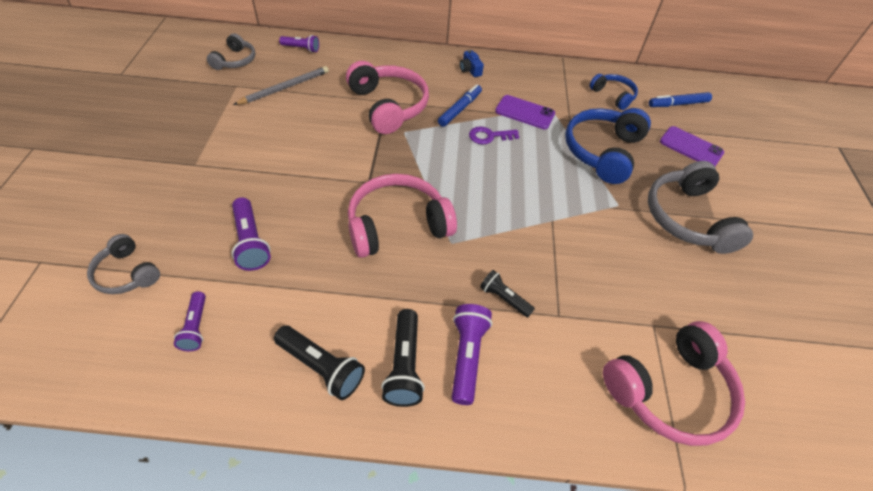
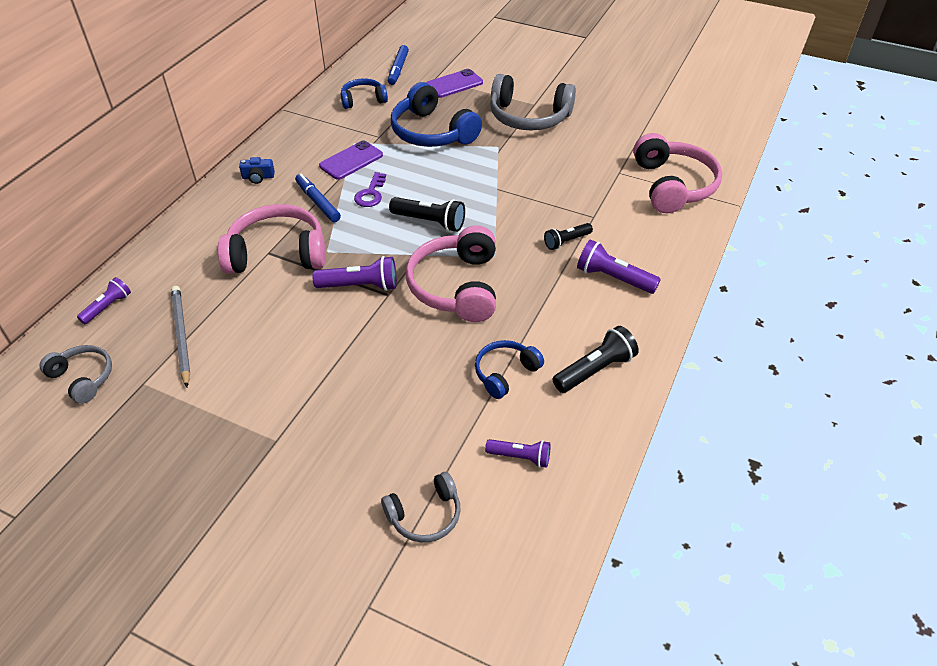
camera: 65 degrees left, 5 degrees down
purple flashlight [232,197,271,271] -> purple flashlight moved to [312,256,397,291]
black flashlight [381,309,425,407] -> black flashlight moved to [389,197,465,232]
none -> blue headphones [475,340,544,399]

